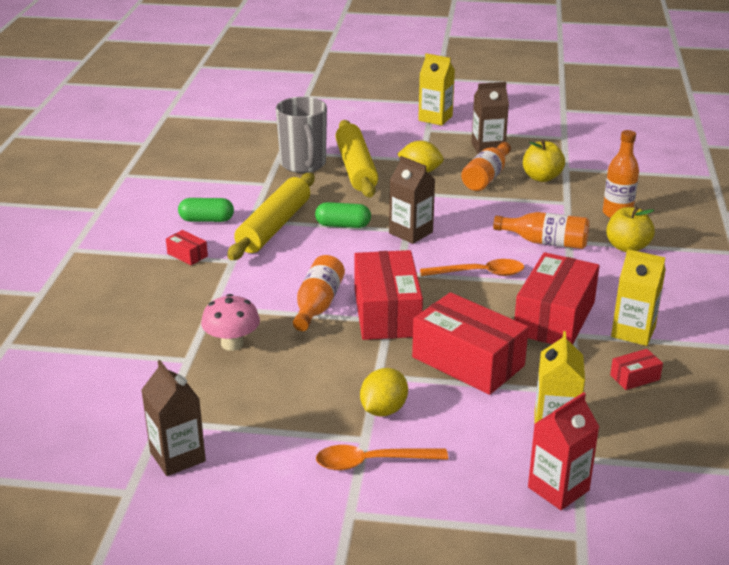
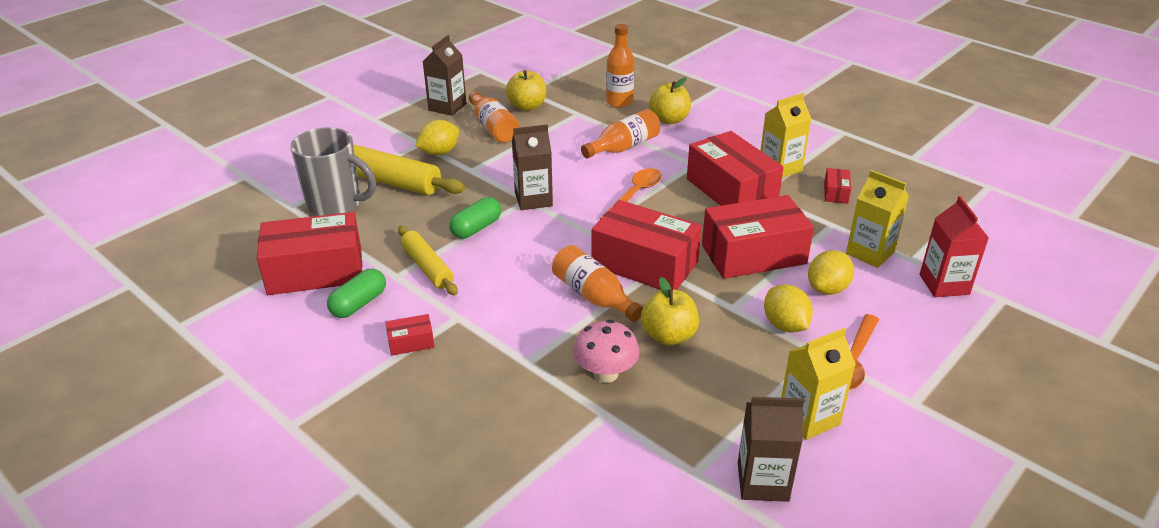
camera: 55 degrees left, 5 degrees up
yellow rolling pin [227,173,315,260] -> yellow rolling pin [398,226,458,295], size x0.62
yellow carton [418,53,455,126] -> yellow carton moved to [781,328,856,440]
none -> red box [257,212,362,295]
none -> yellow apple [641,277,699,345]
none -> yellow lemon [808,250,854,295]

